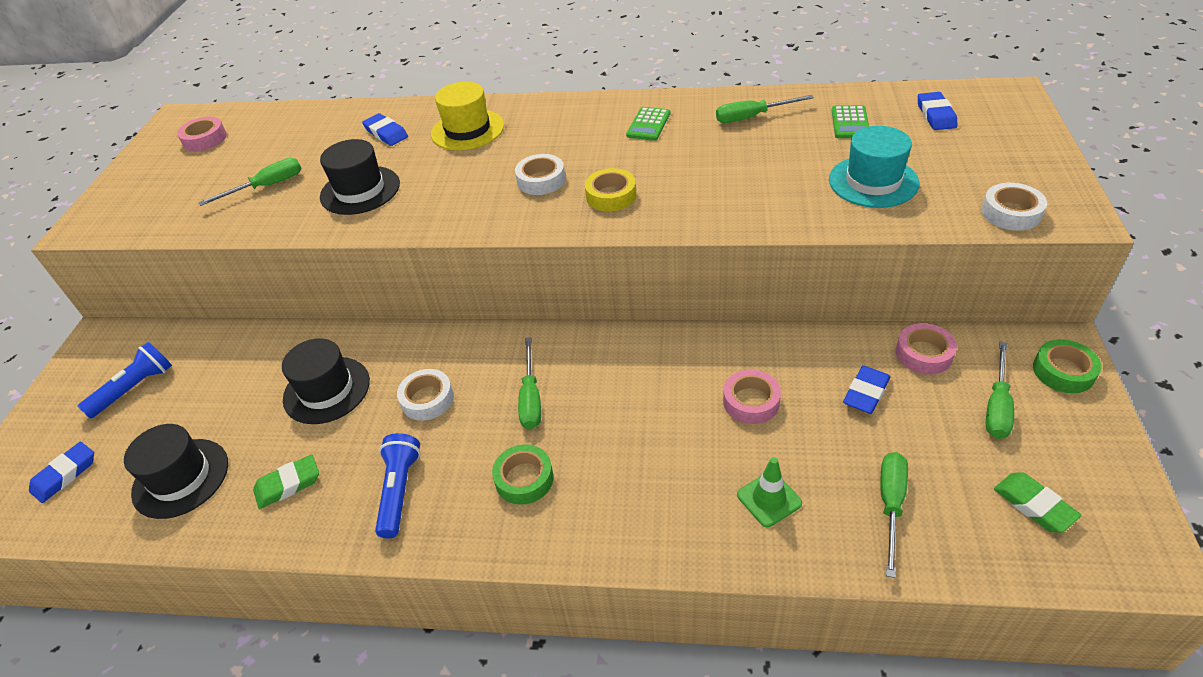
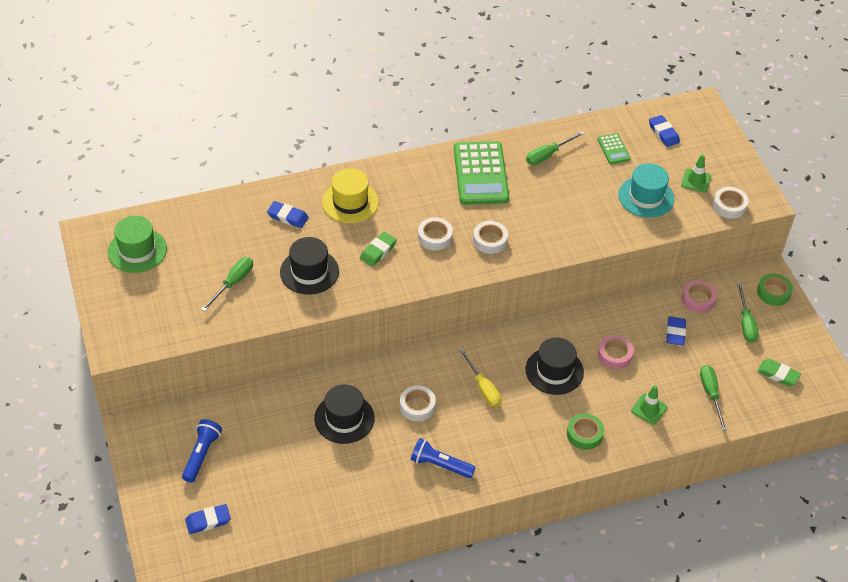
camera: 30 degrees left, 5 degrees up
blue eraser [29,442,94,503] -> blue eraser turned 60 degrees clockwise [185,504,231,534]
black hat [124,424,228,519] -> black hat moved to [526,337,584,395]
pink tape [177,117,227,152] -> green hat [108,216,167,273]
green eraser [253,454,319,509] -> green eraser moved to [360,232,397,267]
blue flashlight [375,433,421,538] -> blue flashlight turned 45 degrees counterclockwise [411,438,476,478]
green tape [492,444,554,505] -> green tape moved to [567,413,604,450]
green screwdriver [518,337,541,429] -> yellow screwdriver [459,348,502,407]
yellow tape [585,168,636,212] -> white tape [473,221,508,254]
green calculator [626,107,671,141] -> green calculator [454,141,509,205], size x2.11
none -> green traffic cone [681,154,711,193]

